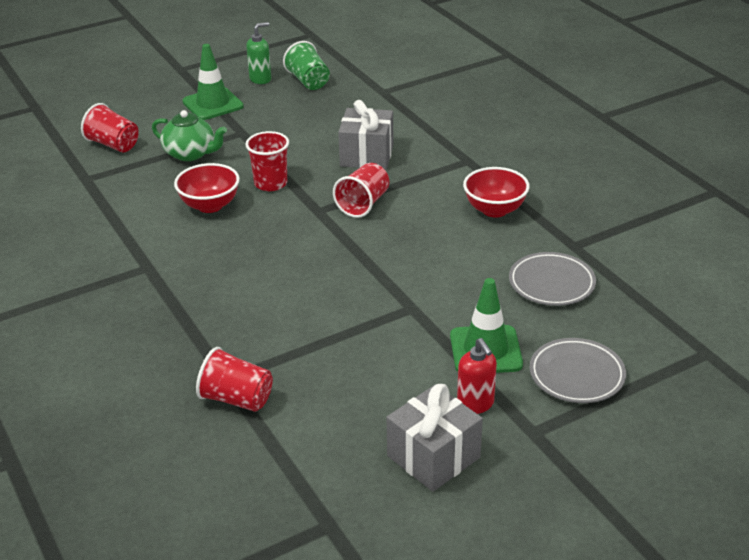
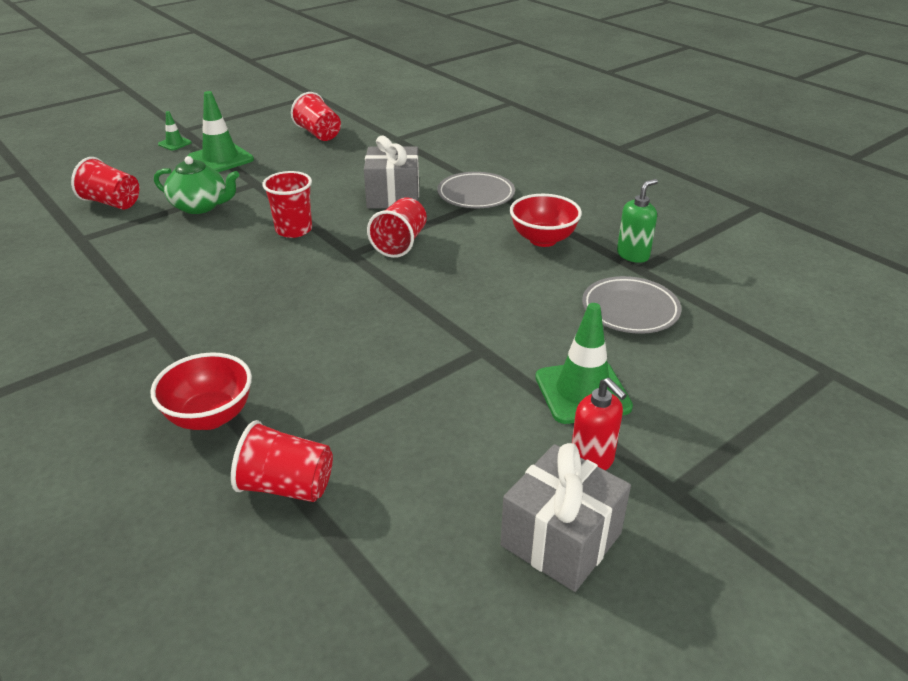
camera: 10 degrees left, 0 degrees up
red bowl [174,163,240,213] -> red bowl moved to [150,352,252,430]
green soap dispenser [246,22,271,84] -> green soap dispenser moved to [617,179,658,263]
green cup [283,41,330,90] -> red cup [291,92,341,141]
grey plate [530,338,626,403] -> grey plate moved to [437,172,515,208]
none -> green traffic cone [158,111,192,151]

